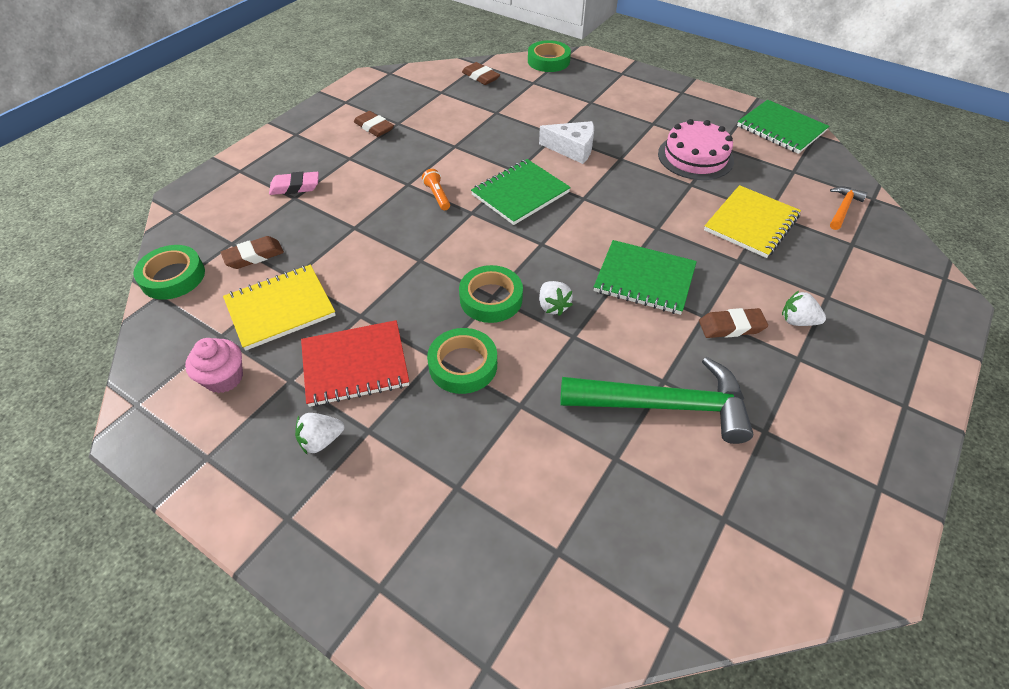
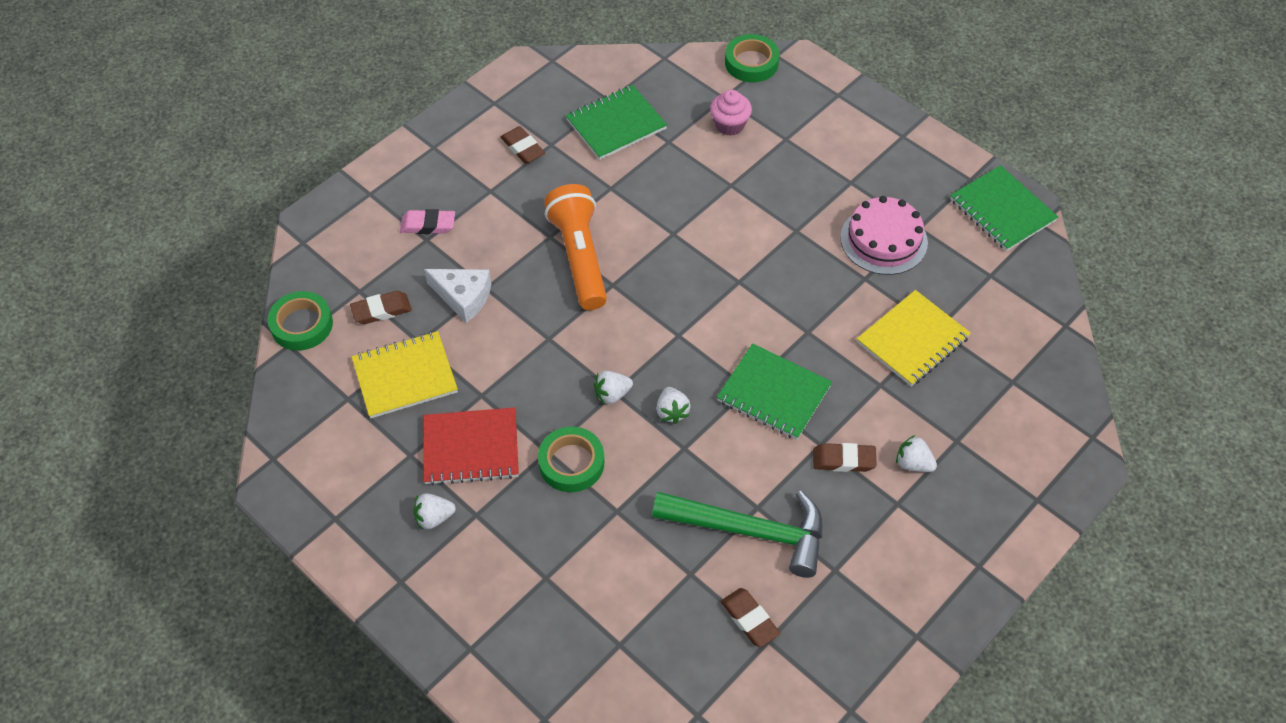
camera: 10 degrees right, 5 degrees up
pink cupcake [185,338,243,393] -> pink cupcake moved to [710,90,752,136]
orange flashlight [422,169,450,210] -> orange flashlight [544,184,607,310], size x2.45
green tape [459,265,523,323] -> white strawberry [594,371,633,404]
brown eraser [462,62,500,85] -> brown eraser moved to [721,588,780,647]
green notebook [471,159,571,225] -> green notebook moved to [566,85,667,160]
white cheese [539,121,594,164] -> white cheese moved to [424,269,491,323]
orange hammer [830,186,868,230] -> none

